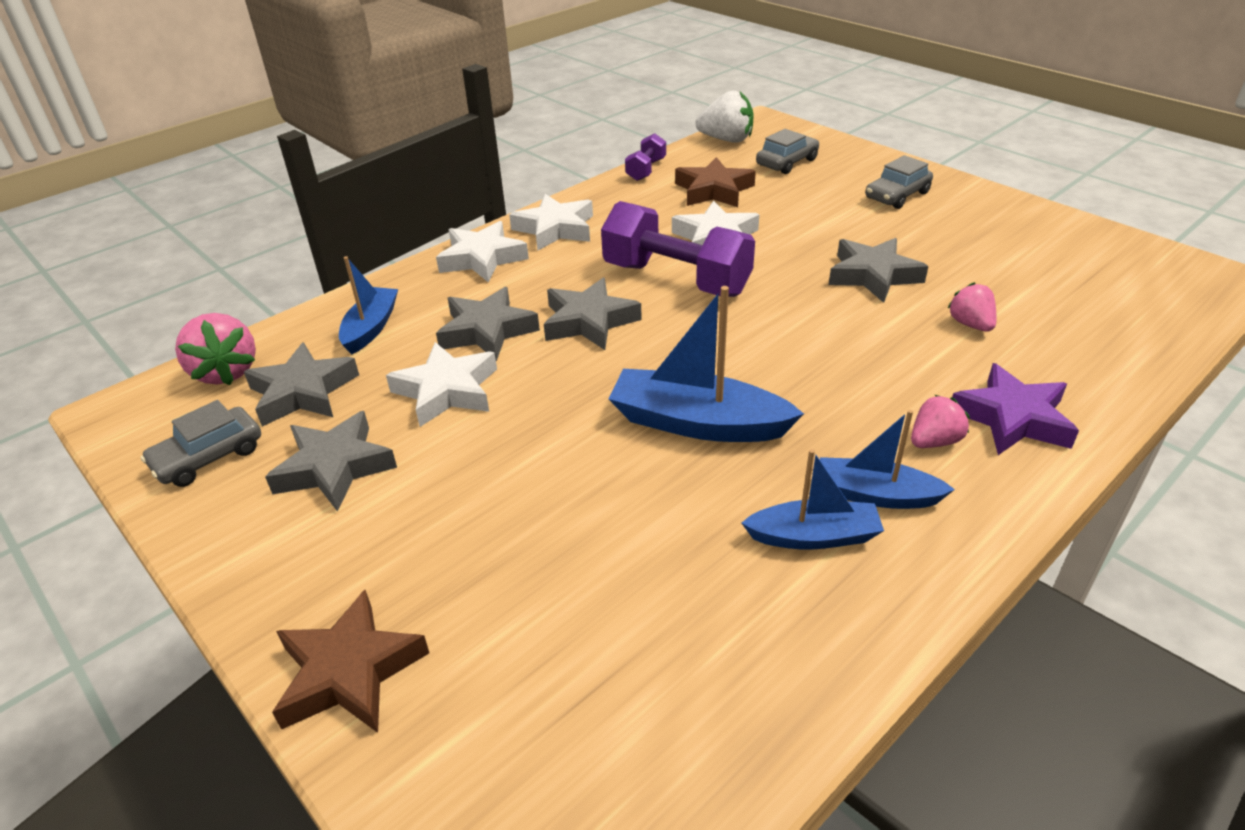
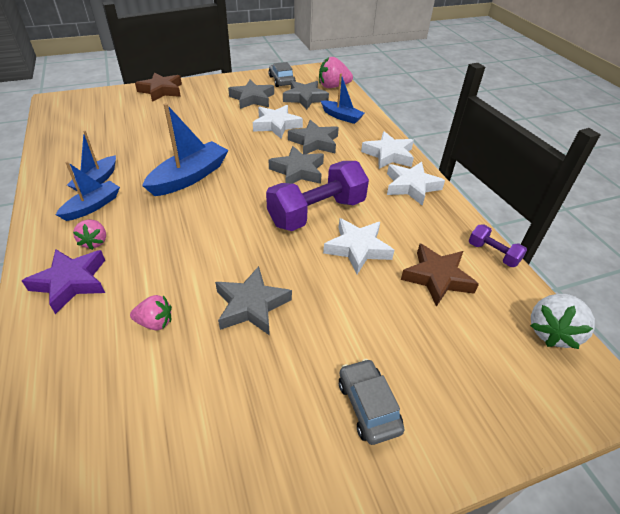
camera: 110 degrees right, 5 degrees up
grey car [756,129,819,174] -> none

